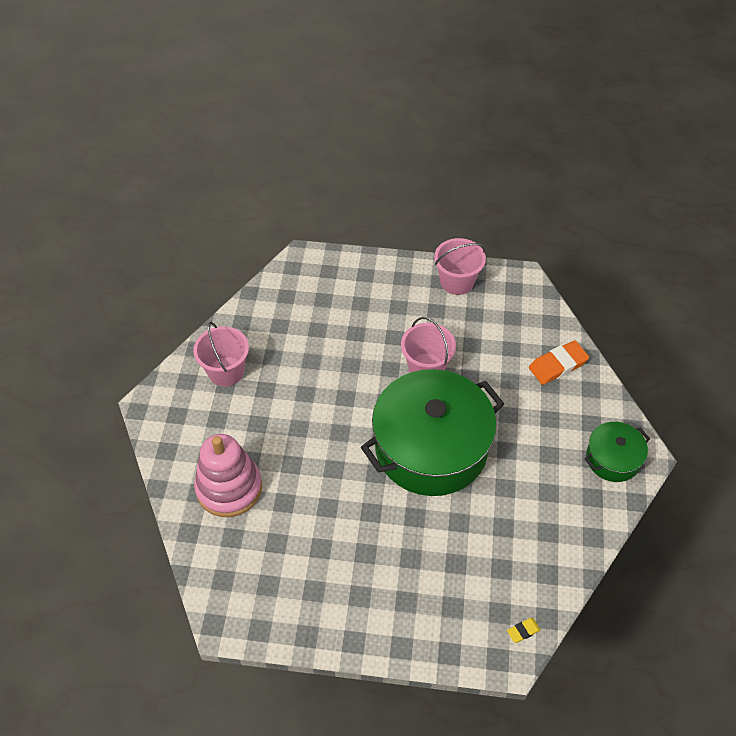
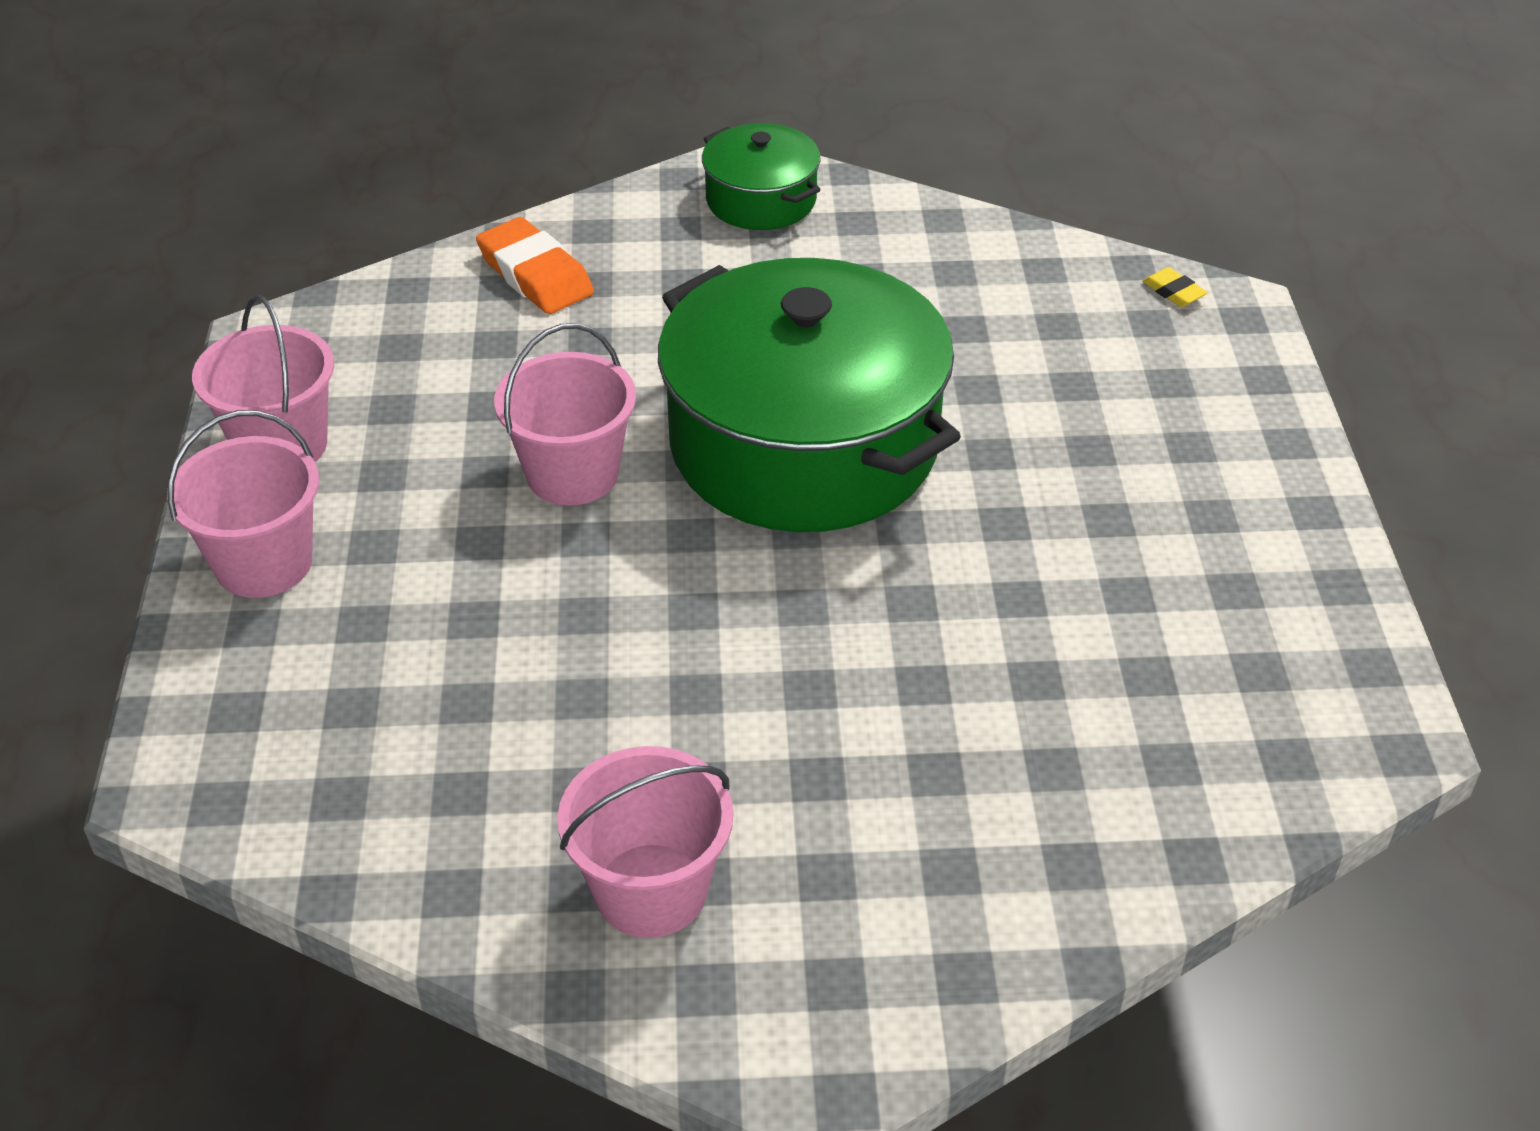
camera: 100 degrees left, 10 degrees down
pink stacking toy [194,434,262,517] -> none
none -> pink bucket [167,410,319,598]

